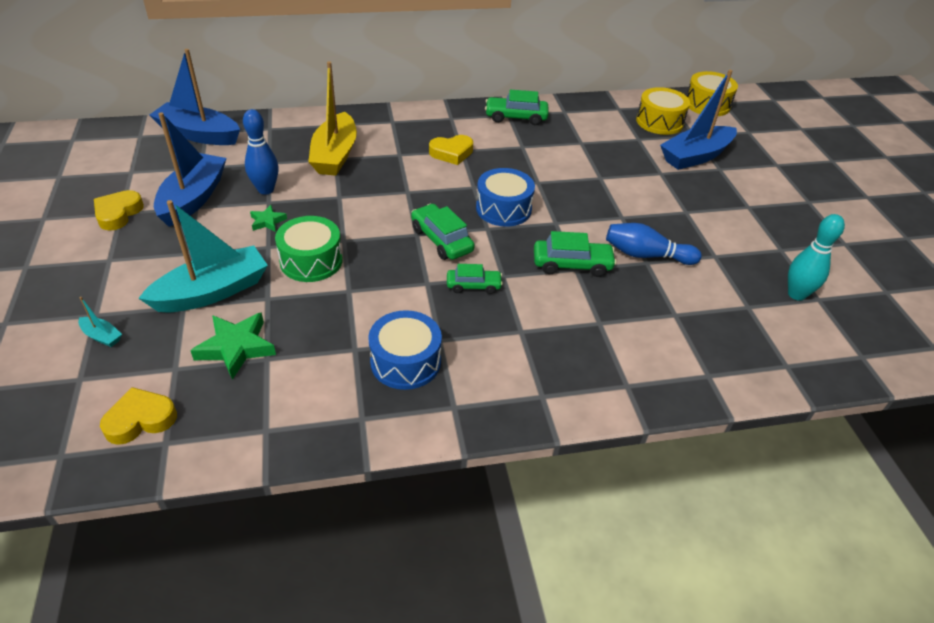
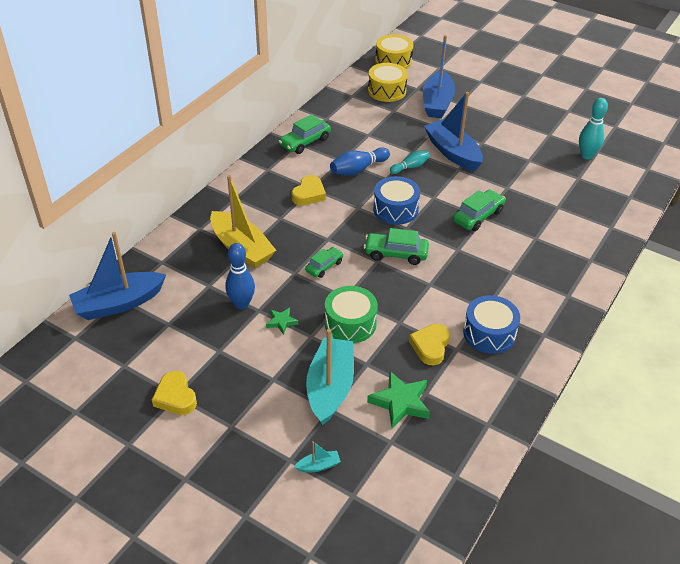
camera: 45 degrees left, 0 degrees up
yellow heart [100,387,177,445] -> yellow heart moved to [409,324,450,366]
blue boat [154,112,226,227] -> blue boat moved to [424,92,483,171]
green car [447,264,503,294] -> green car moved to [305,247,344,278]
blue bowling pin [606,223,702,265] -> blue bowling pin moved to [330,147,390,176]
none -> turquoise bowling pin [390,150,430,174]

